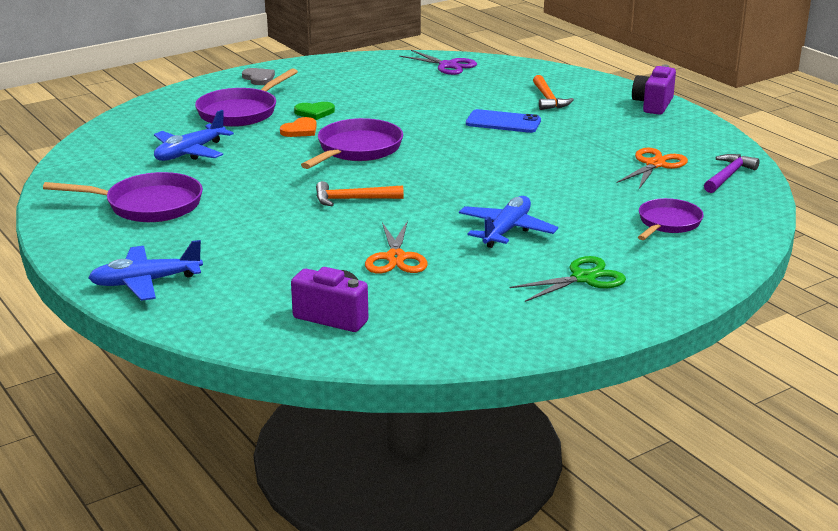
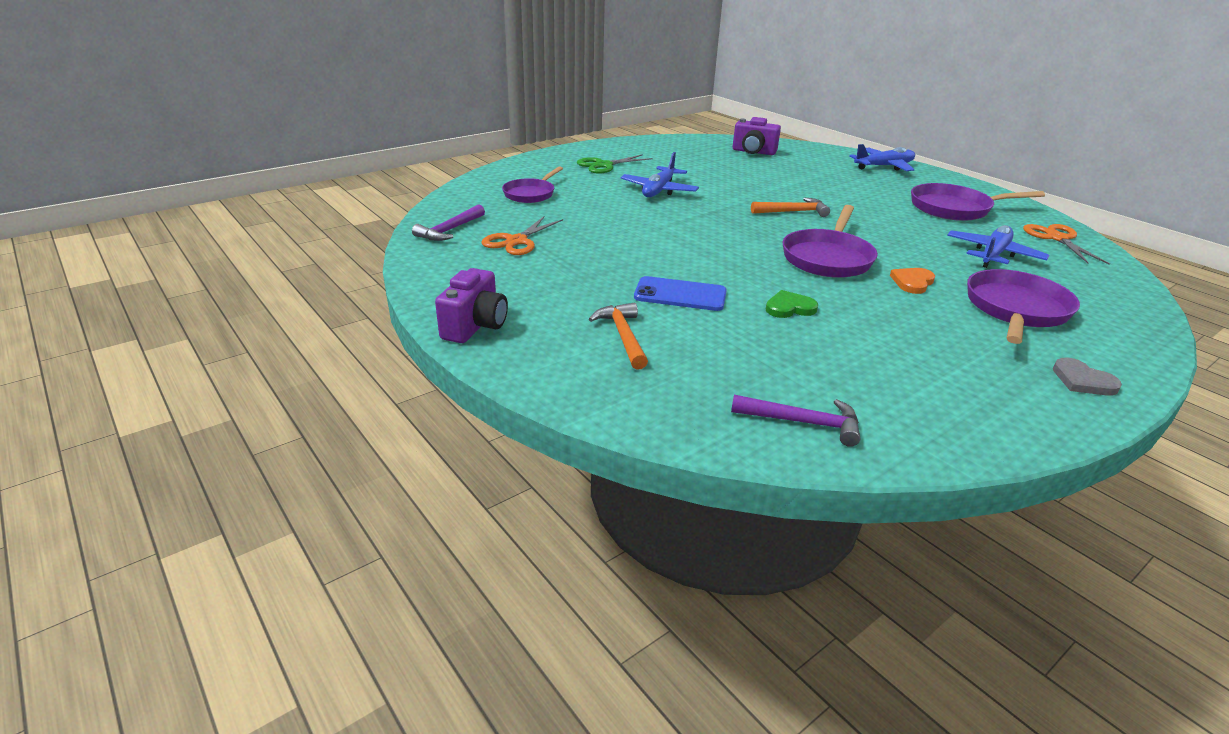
camera: 175 degrees right, 5 degrees up
green heart [294,102,335,120] -> green heart moved to [765,290,818,318]
orange scissors [365,221,428,274] -> orange scissors moved to [1023,224,1110,265]
purple scissors [399,50,477,75] -> purple hammer [731,394,861,447]

